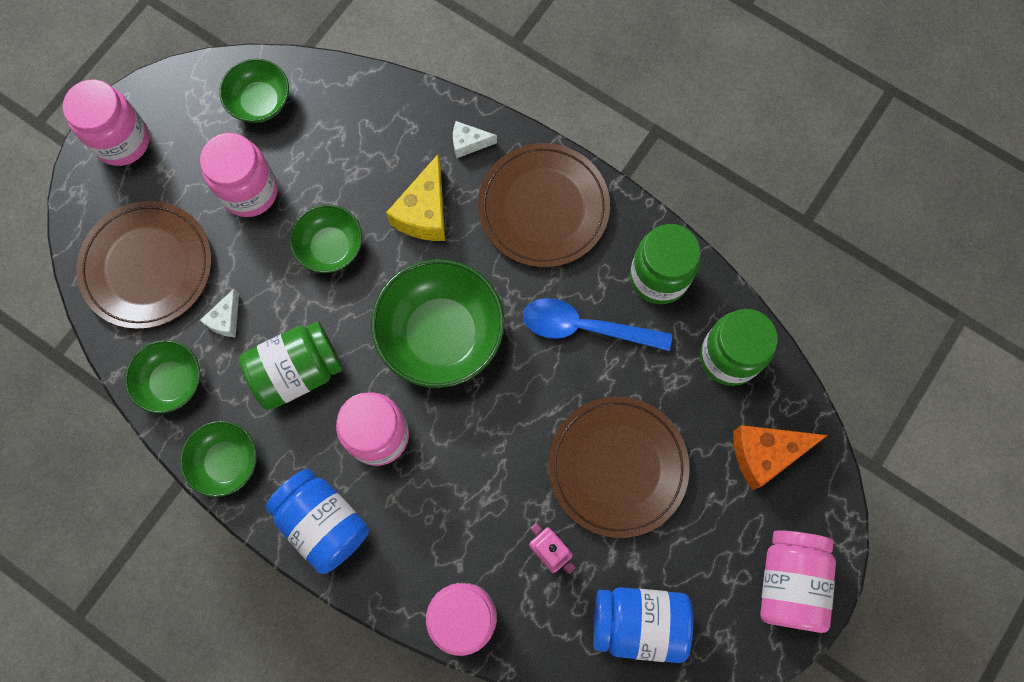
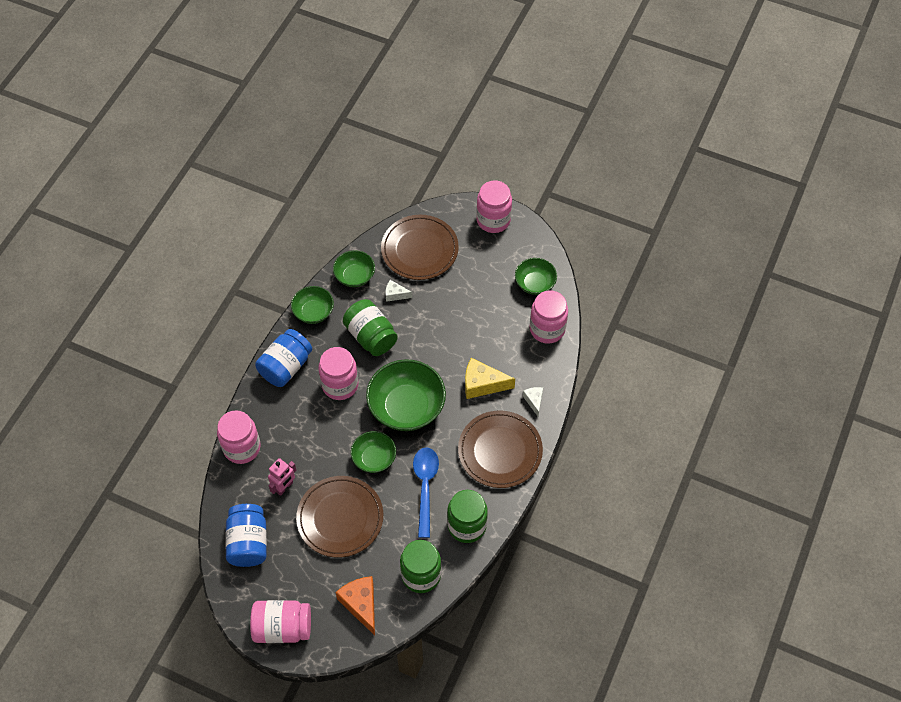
camera: 80 degrees right, 15 degrees down
pink jar [200,133,278,217] -> pink jar moved to [530,290,568,344]
green bowl [290,205,362,273] -> green bowl moved to [351,431,396,473]

